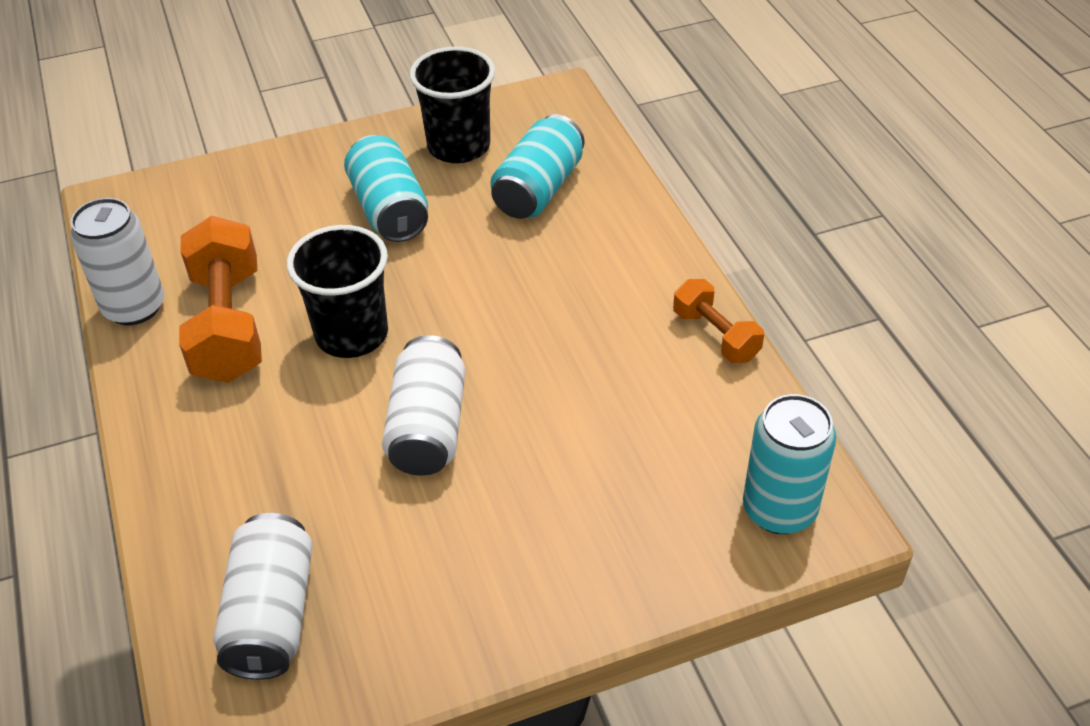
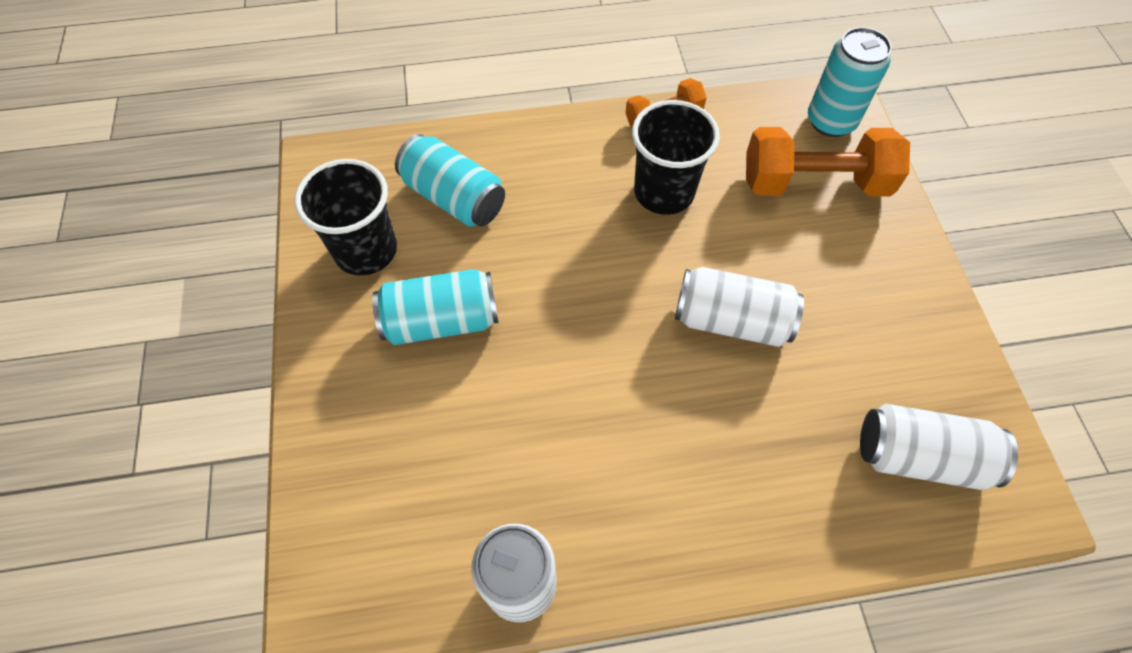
camera: 80 degrees left, 15 degrees up
orange dumbbell [179,216,262,383] -> orange dumbbell moved to [746,127,910,197]
black cup [287,225,388,358] -> black cup moved to [632,100,720,215]

